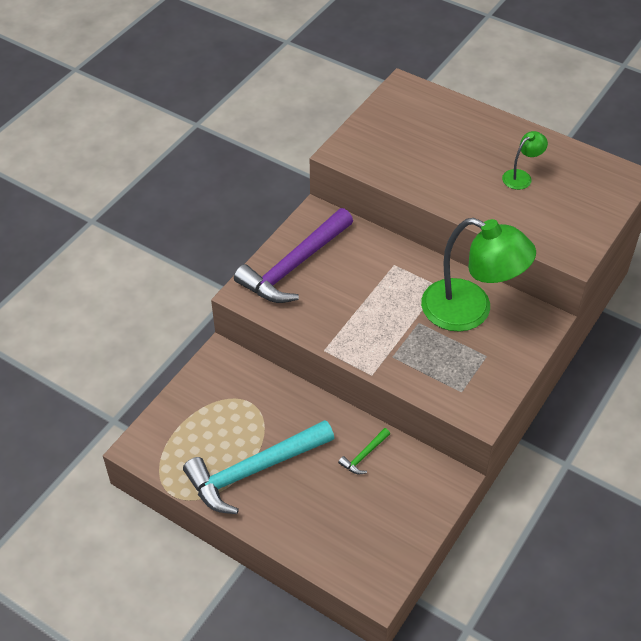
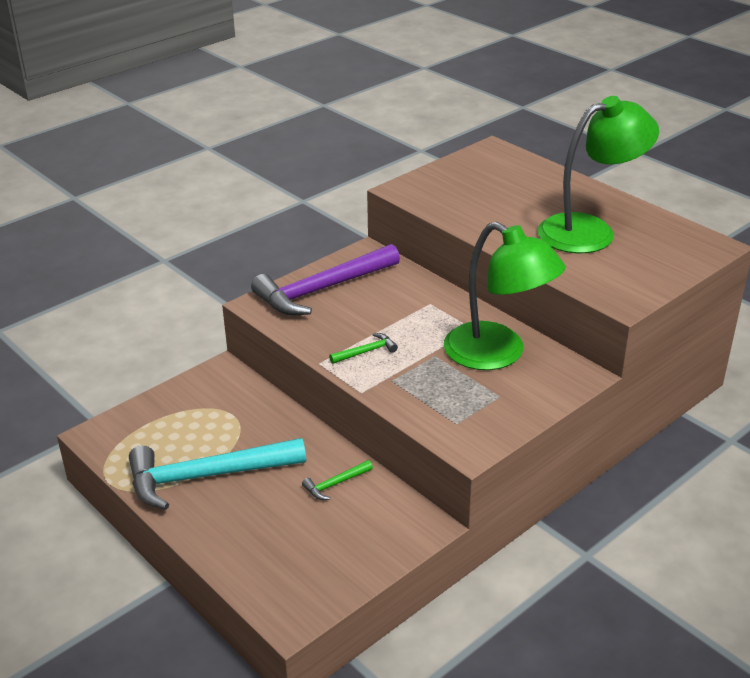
camera: 15 degrees right, 15 degrees down
green lamp [502,131,548,190] -> green lamp [537,96,659,253], size x2.28
none -> green hammer [329,333,398,364]

